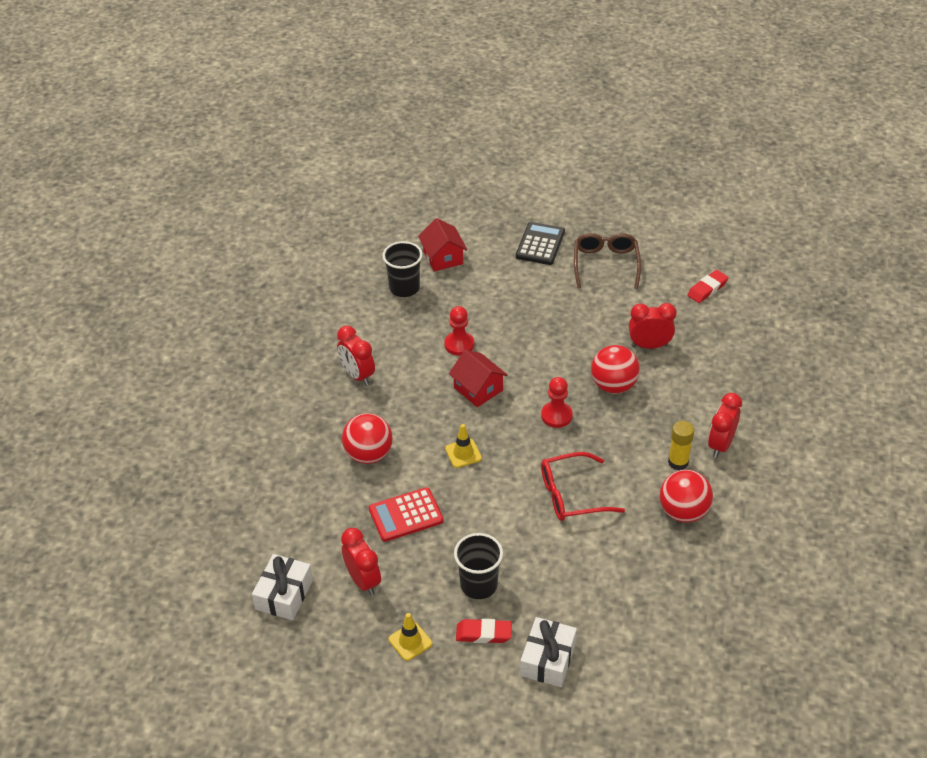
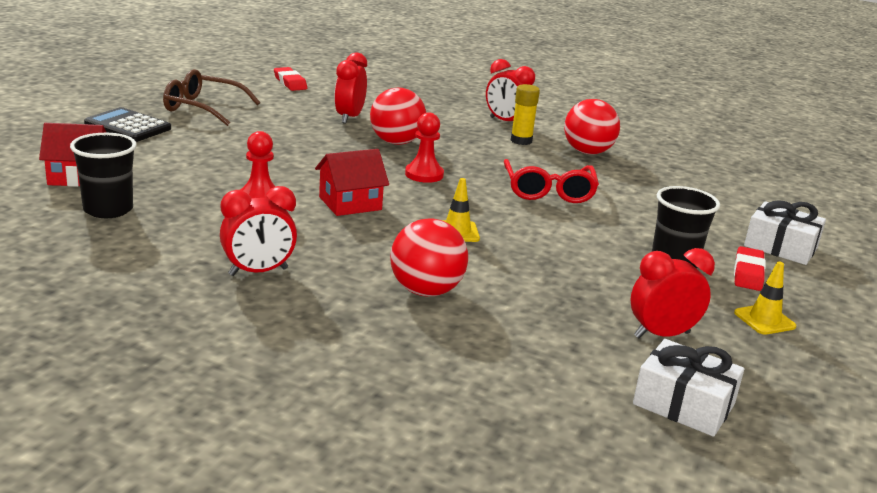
camera: 80 degrees left, 20 degrees down
red calculator [369,487,444,542] -> none

